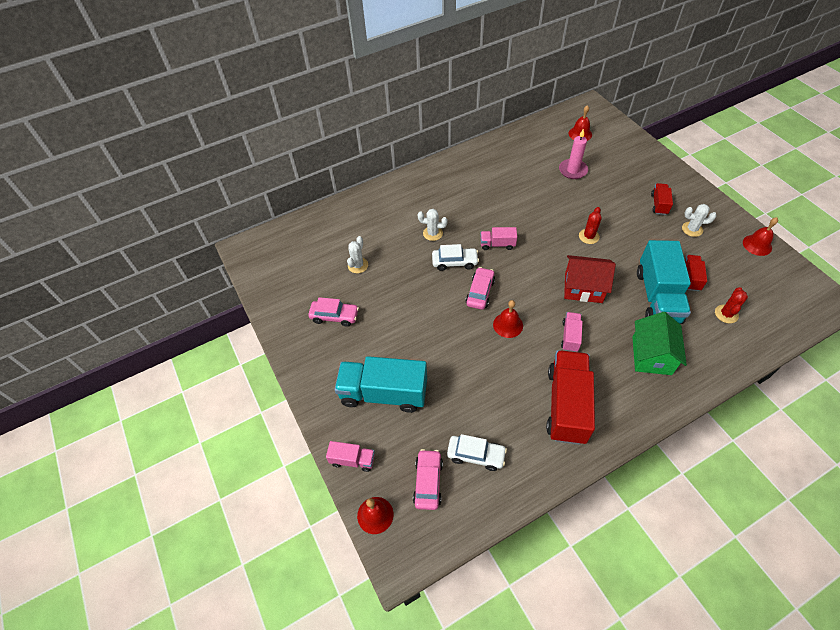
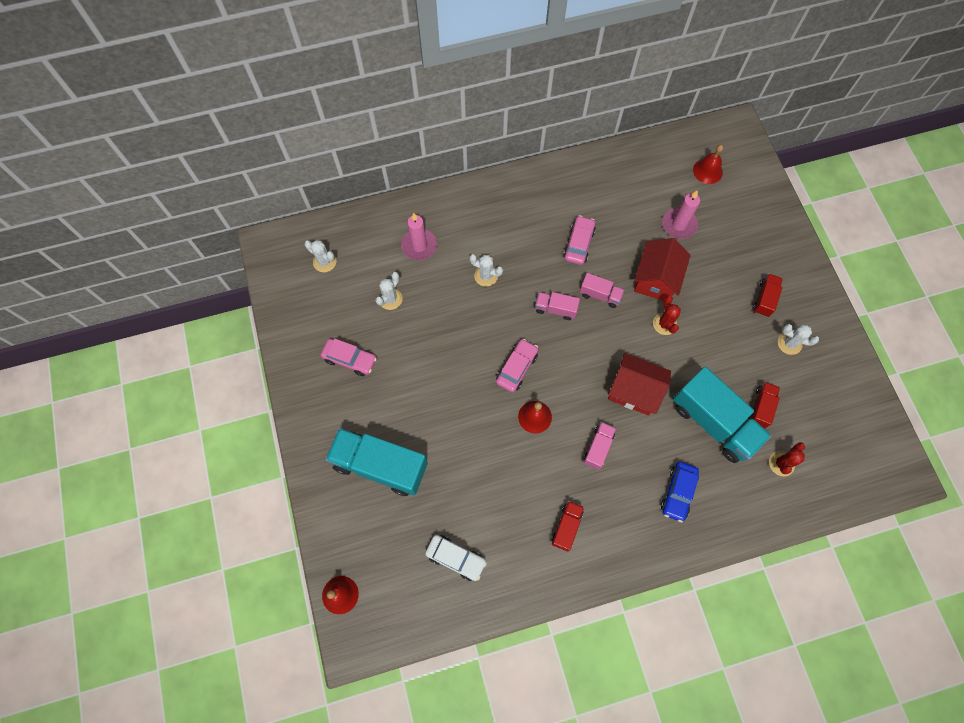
camera: 10 degrees right, 15 degrees up
pink truck [326,441,375,472] -> pink truck moved to [580,273,625,308]
pink car [413,449,443,510] -> pink car moved to [563,215,596,265]
white car [432,244,479,271] -> none
red truck [546,350,595,445] -> red truck [552,501,584,552], size x0.48
red cactus [579,207,602,244] -> red cactus turned 45 degrees counterclockwise [653,295,681,335]
green house [632,312,687,375] -> blue car [661,462,699,522]
turquoise truck [637,240,691,324] -> turquoise truck turned 60 degrees counterclockwise [673,367,771,463]
red bell [743,217,778,256] -> none
none -> white cactus [304,240,336,272]
none -> pink candle [401,213,437,260]
none -> red house [634,238,691,301]

